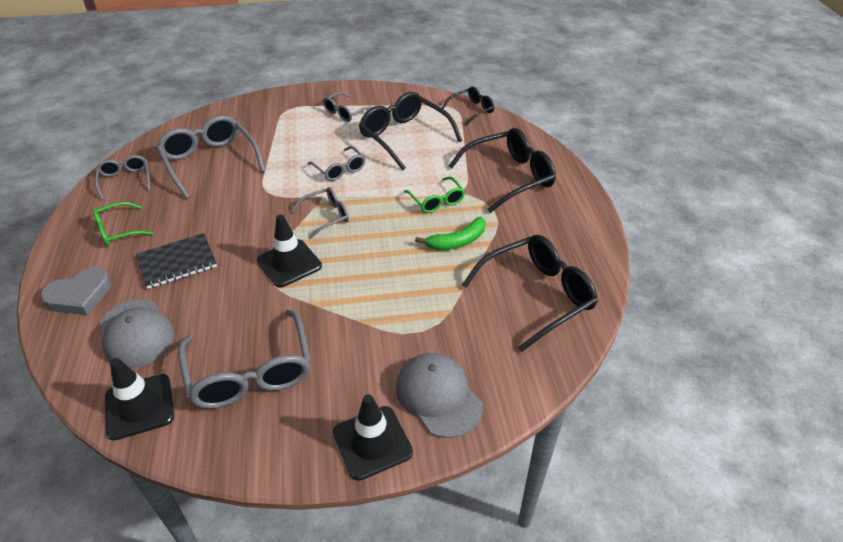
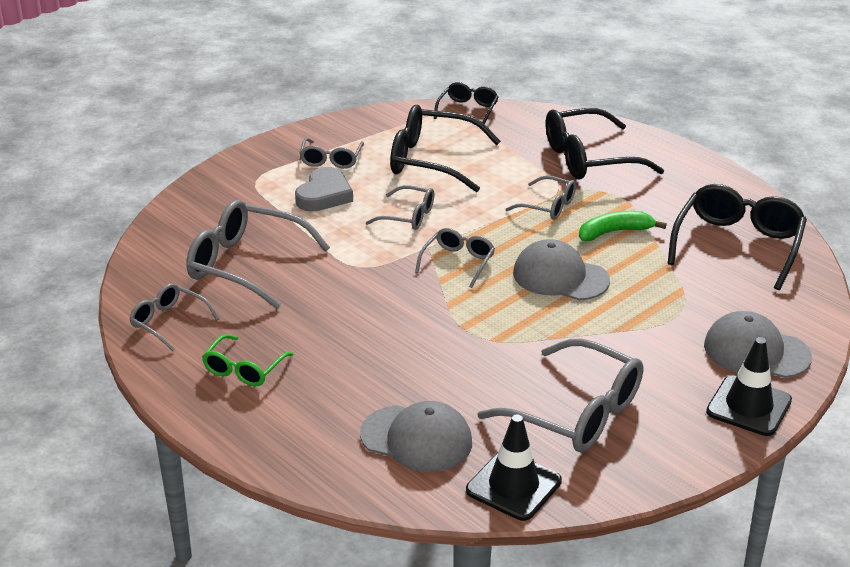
camera: 35 degrees left, 10 degrees down
grey heart [41,267,111,315] -> grey heart moved to [295,167,353,212]
black notebook [136,233,217,289] -> none
black traffic cone [257,215,322,287] -> none
green glasses [404,177,465,213] -> grey glasses [506,176,576,220]
green banana [415,217,486,250] -> green banana turned 135 degrees counterclockwise [579,211,667,241]
black glasses [449,128,556,213] -> black glasses turned 135 degrees counterclockwise [546,108,664,180]
none -> grey cap [513,239,610,300]

